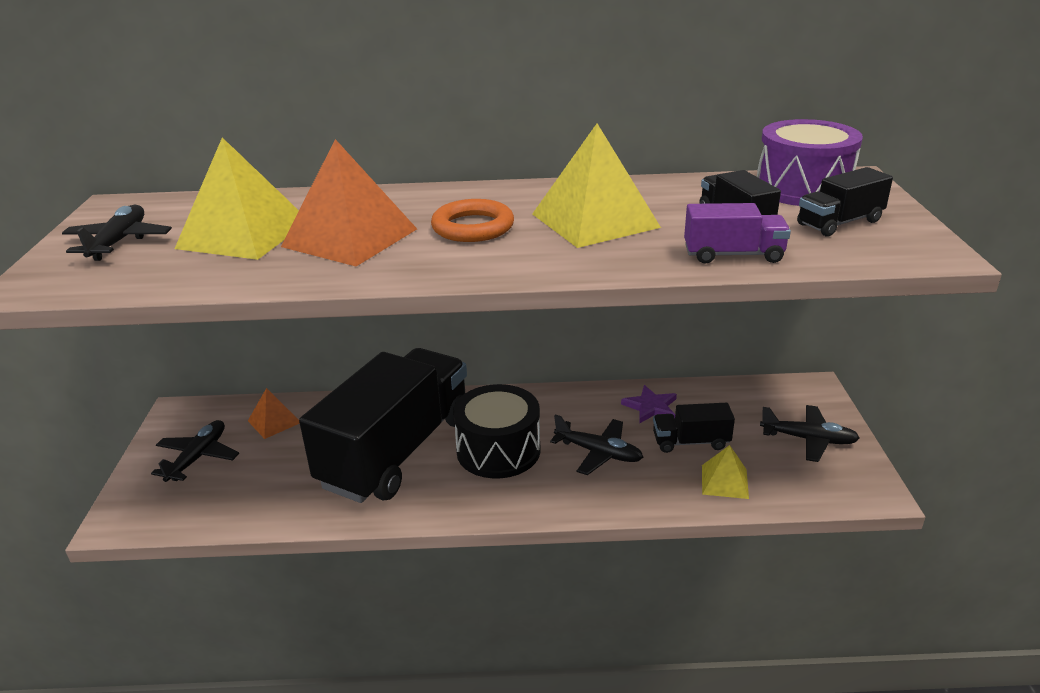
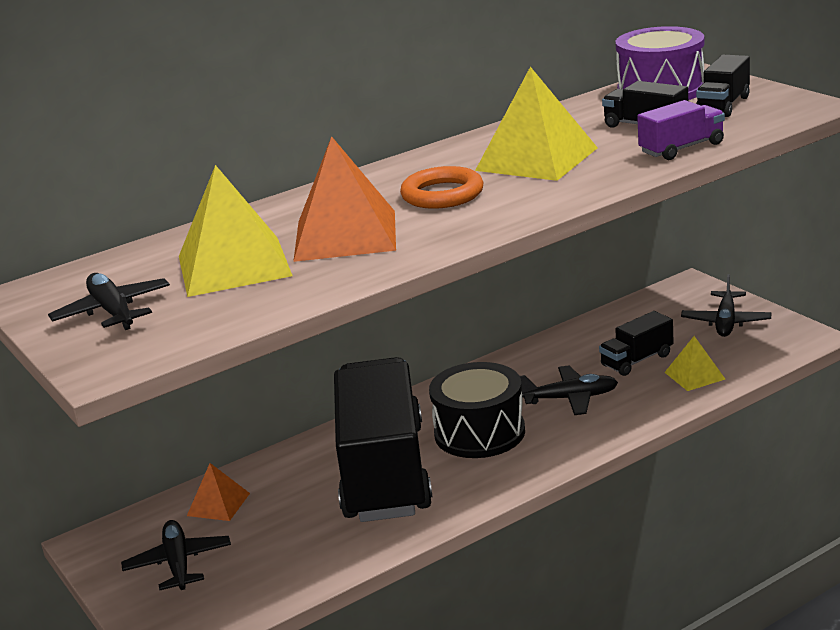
camera: 30 degrees left, 5 degrees down
purple star [621,385,677,423] -> none
black plane [760,405,860,462] -> black plane turned 120 degrees clockwise [681,274,771,337]

